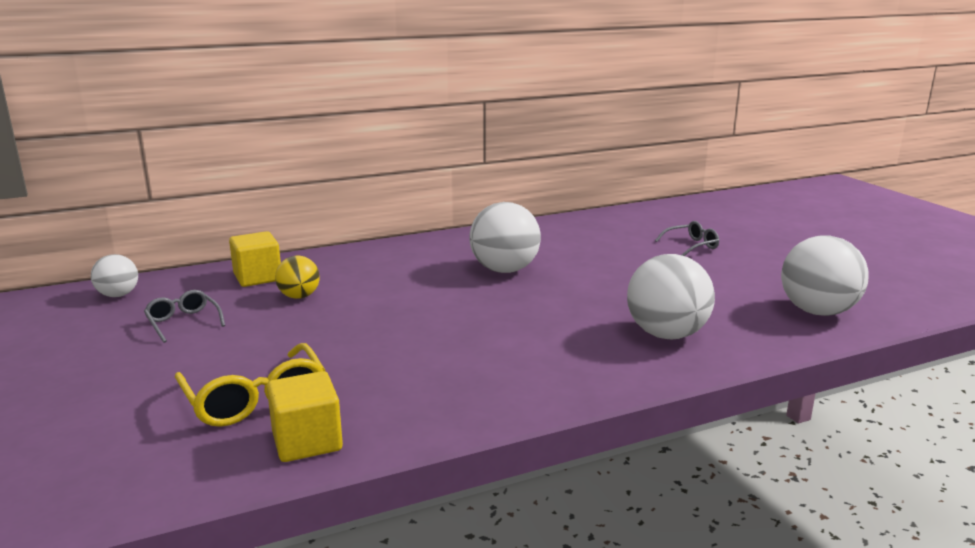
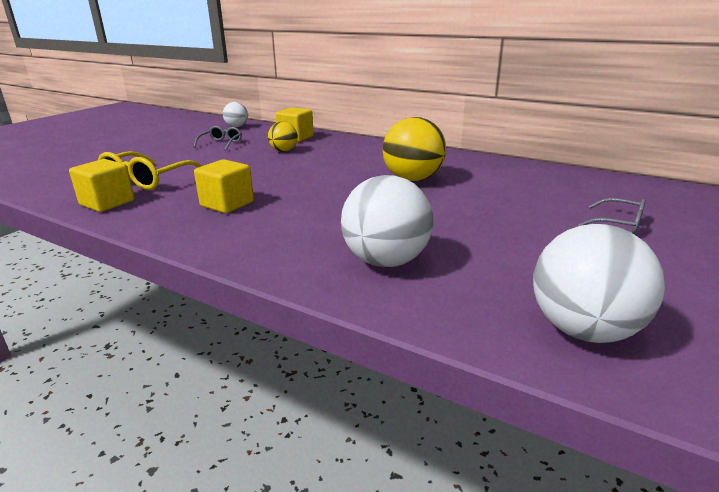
camera: 55 degrees right, 5 degrees up
white ball [470,202,541,273] -> yellow ball [383,117,446,181]
none -> yellow cube [194,159,254,213]

